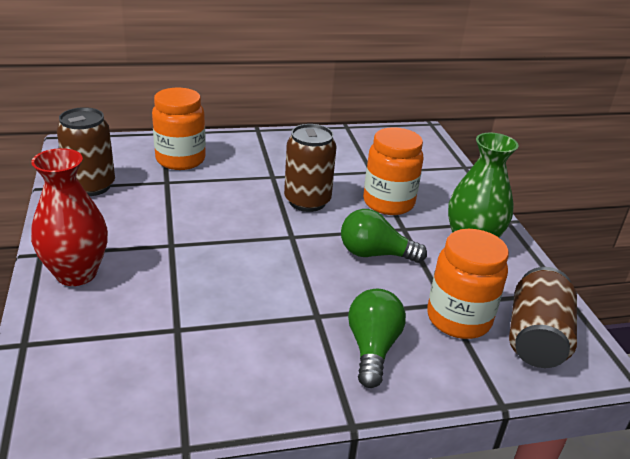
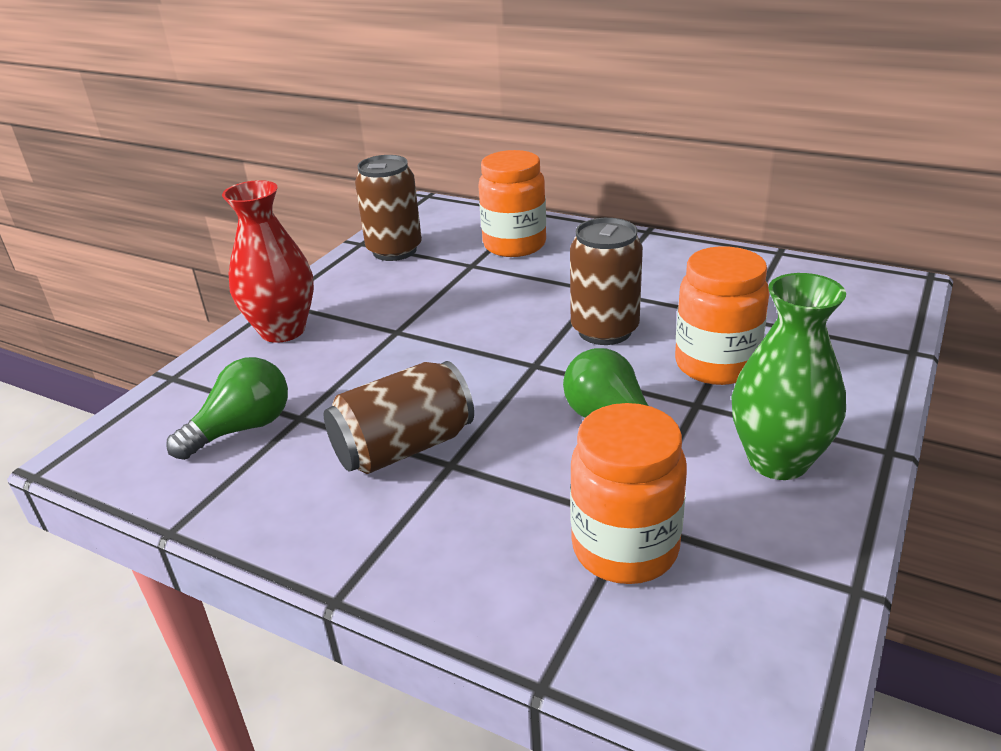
camera: 45 degrees right, 0 degrees up
green light bulb [348,289,406,388] -> green light bulb moved to [166,357,288,460]
brown can [509,267,577,368] -> brown can moved to [324,361,474,474]

